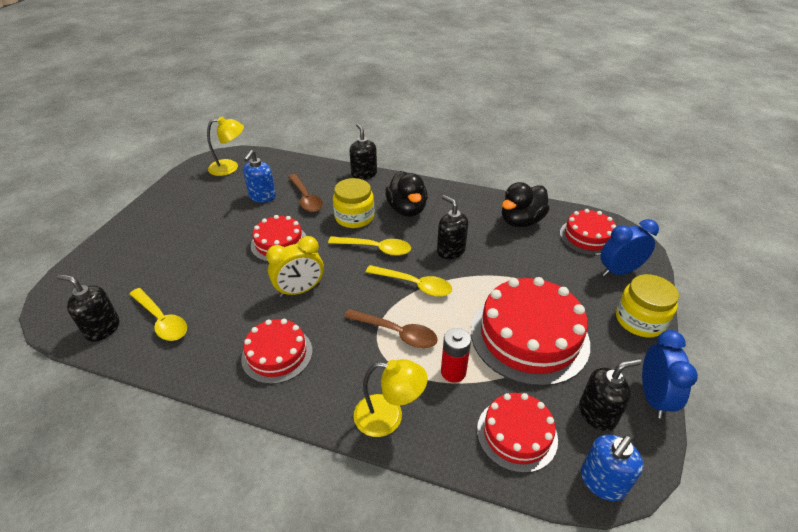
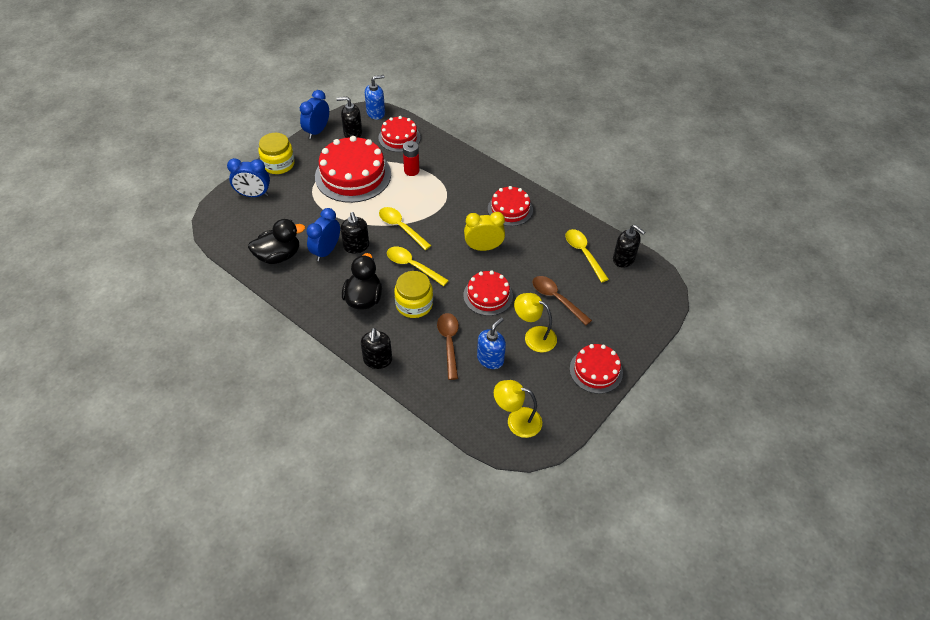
camera: 160 degrees left, 10 degrees up
brown spoon [344,309,438,348] -> brown spoon moved to [532,276,592,325]
yellow lamp [354,359,428,437] -> yellow lamp moved to [514,293,557,352]
red cake [560,209,616,255] -> red cake moved to [570,344,623,394]
none -> blue clock [306,208,340,261]

